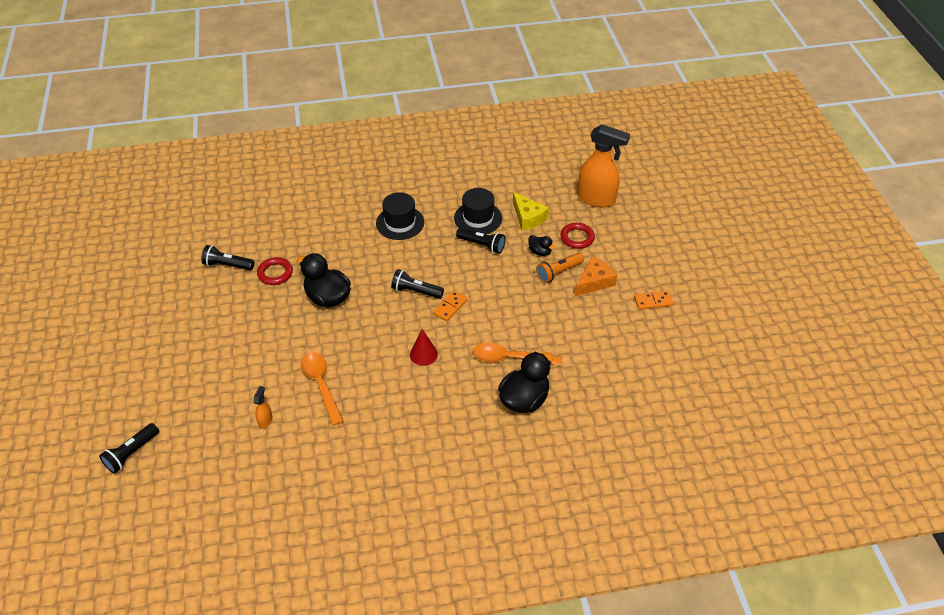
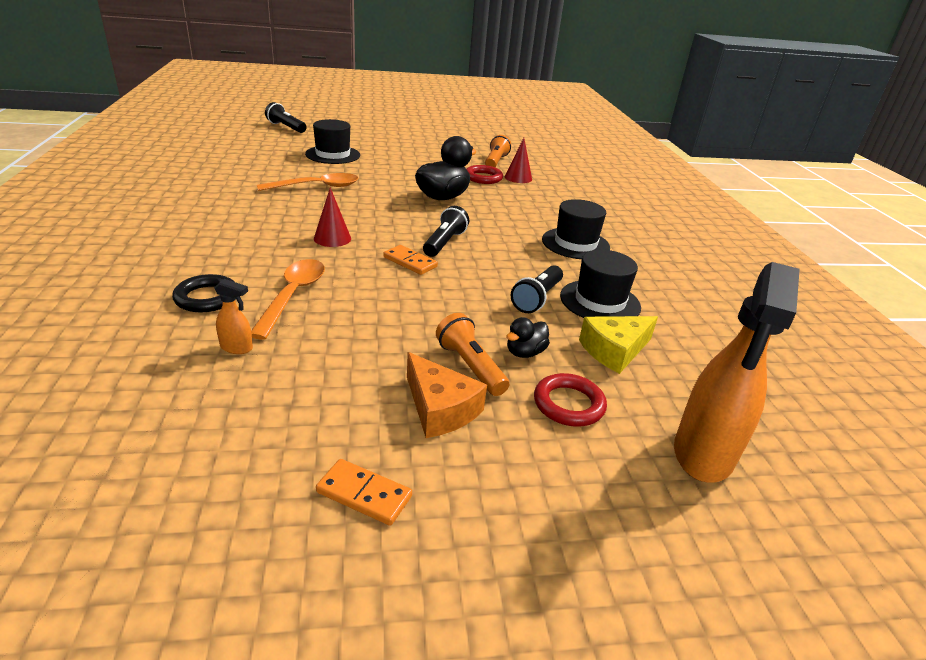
camera: 90 degrees right, 15 degrees down
black flashlight [201,245,255,270] -> orange flashlight [485,135,511,167]
orange spray bottle [253,386,273,429] -> orange spray bottle moved to [214,279,253,354]
black duck [498,352,553,413] -> black ring [172,274,235,312]
orange domino [634,291,673,310] -> orange domino turned 60 degrees counterclockwise [316,459,412,526]
none -> black hat [305,119,360,164]
none -> red cone [504,138,532,183]

